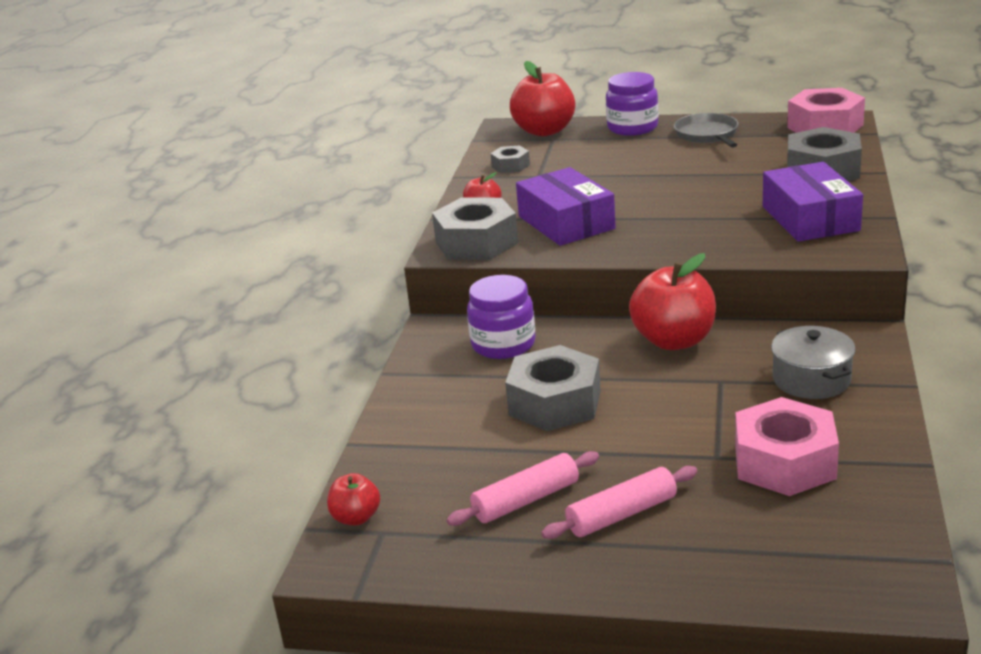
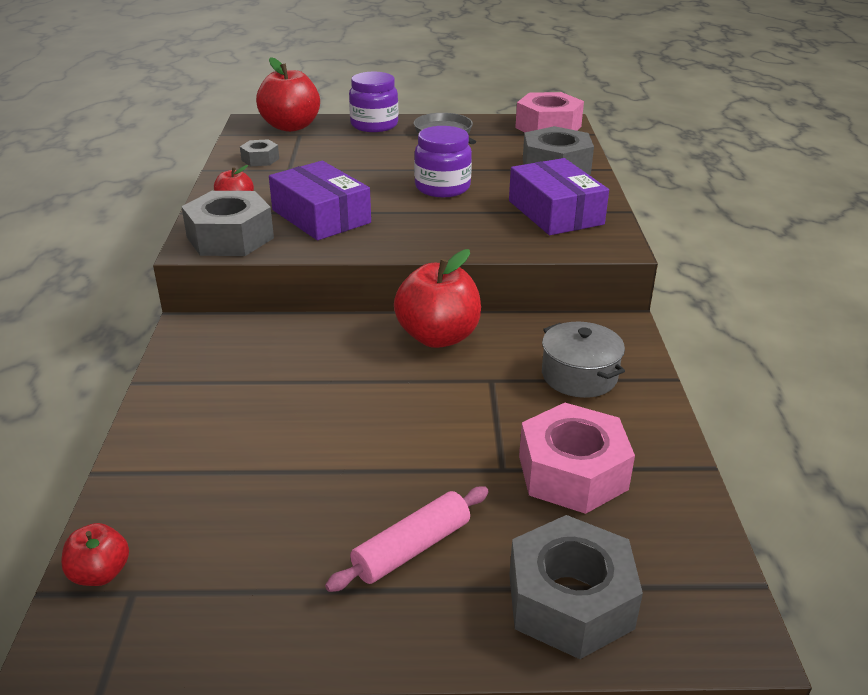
camera: 15 degrees left, 5 degrees up
pink rolling pin [447,451,599,526] -> none
purple jar [467,275,535,359] -> purple jar moved to [414,126,472,197]
grey nut [505,345,601,431] -> grey nut moved to [509,515,643,659]

